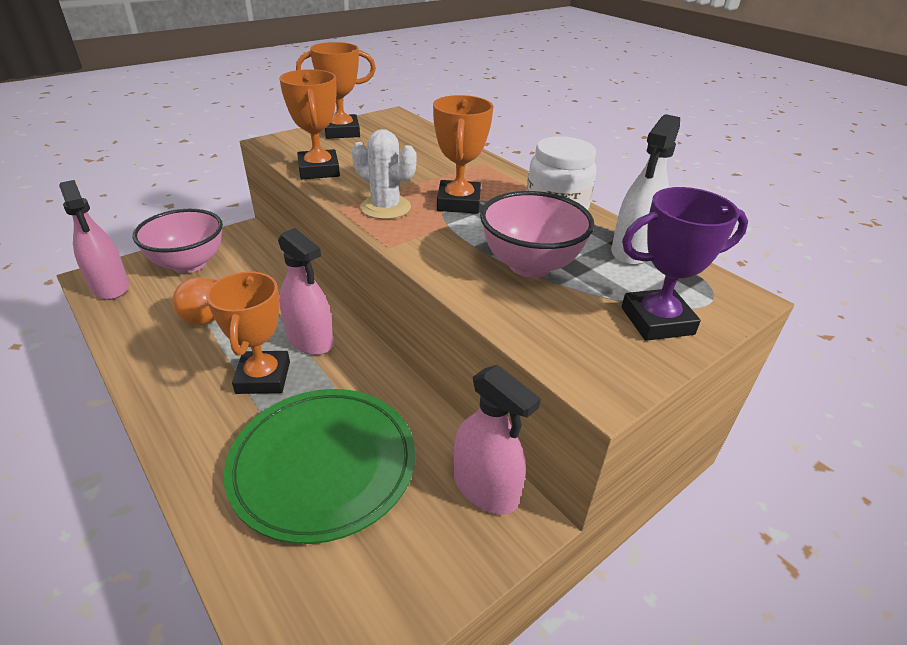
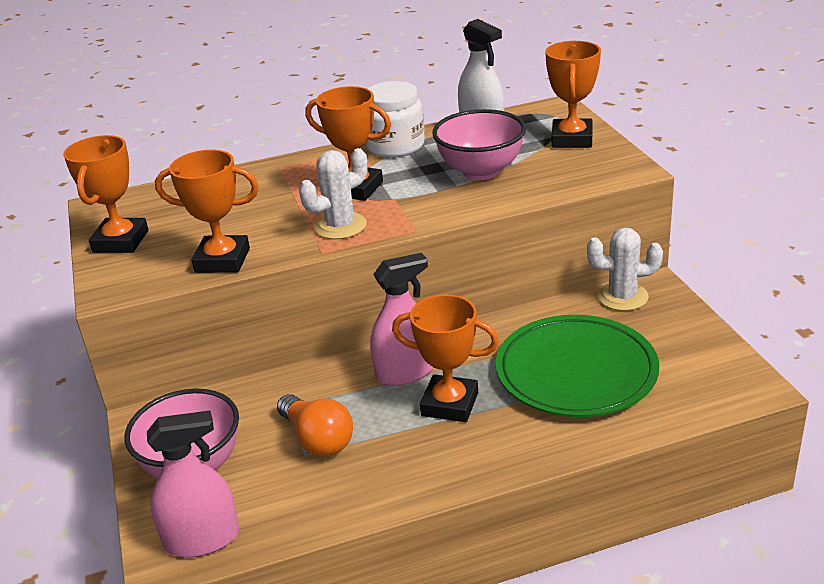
camera: 65 degrees left, 5 degrees down
pink spray bottle [454,365,541,515] -> white cactus [587,228,663,311]
purple trophy [621,187,748,341] -> orange trophy [545,41,601,148]

